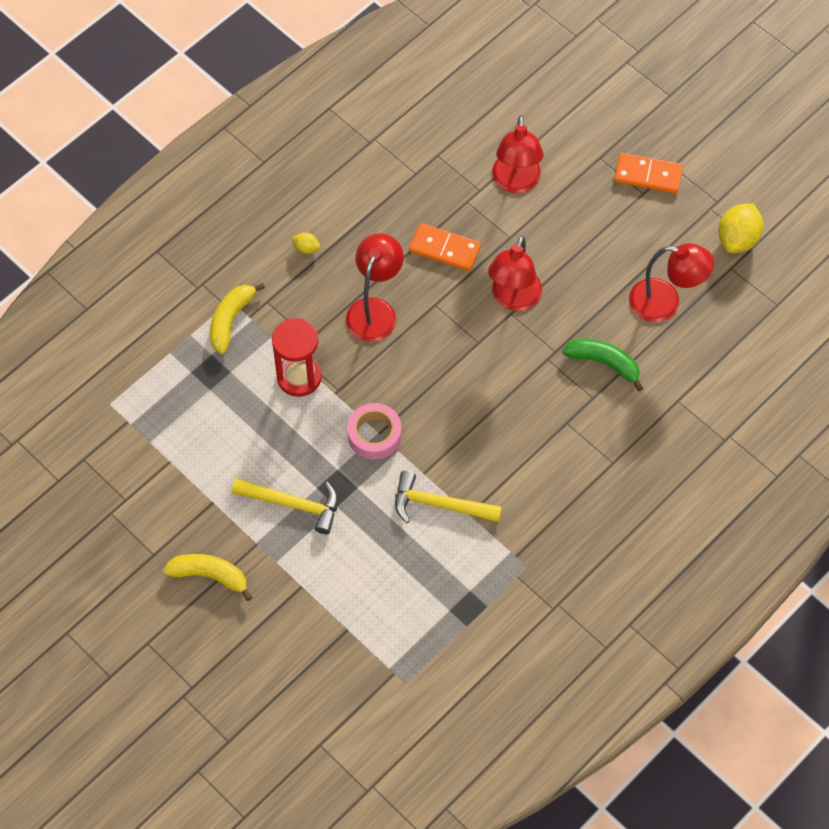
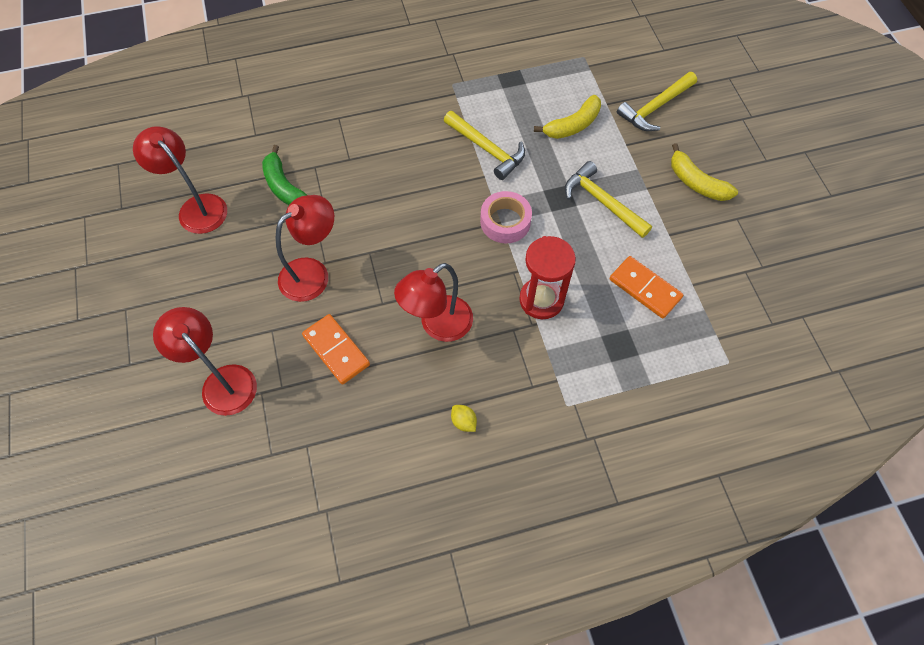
camera: 150 degrees left, 0 degrees up
yellow banana [210,283,265,354] -> yellow banana moved to [534,95,601,139]
red lamp [492,115,544,193] -> red lamp turned 75 degrees counterclockwise [153,307,257,416]
orange domino [614,153,683,193] -> orange domino moved to [610,256,683,319]
yellow lemon [718,203,763,253] -> none
none -> yellow hammer [617,72,697,131]

